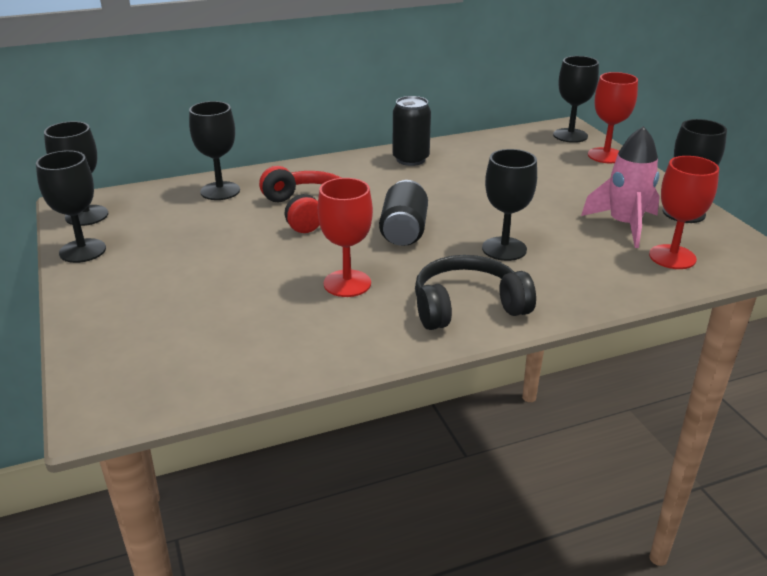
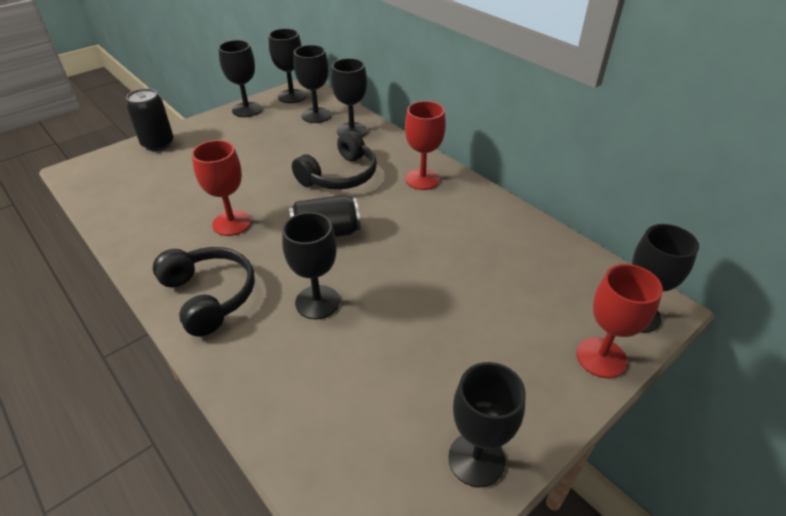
camera: 70 degrees right, 10 degrees up
red headphones [259,166,341,233] -> black headphones [292,131,377,190]
black can [392,96,431,166] -> black can moved to [126,88,174,151]
pink rocket [581,126,660,248] -> none
red goblet [649,156,719,269] -> red goblet moved to [405,101,446,190]
none -> black goblet [294,45,331,123]

